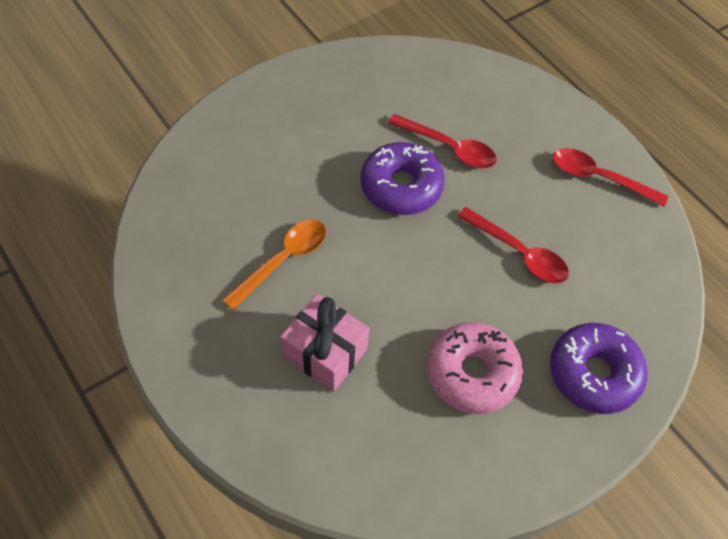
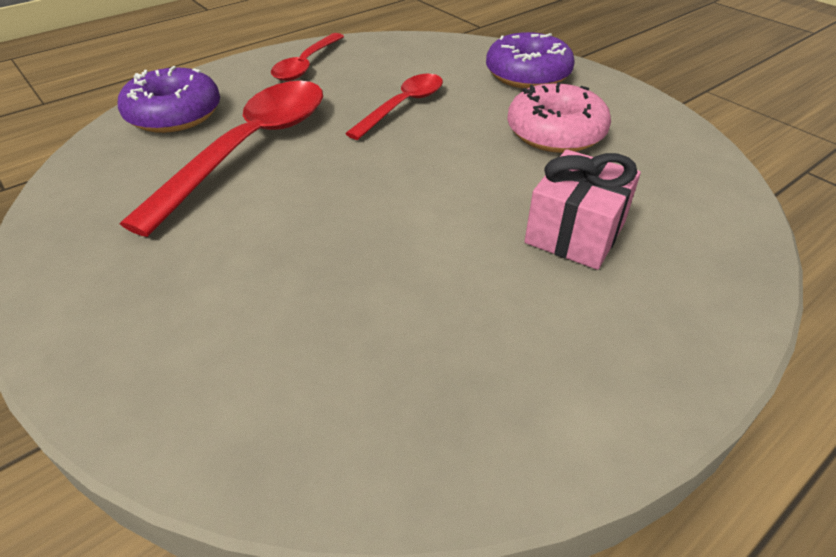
camera: 90 degrees left, 15 degrees down
orange spoon [222,219,326,310] -> none
purple donut [360,142,445,215] -> purple donut moved to [118,66,220,133]
red spoon [388,114,497,169] -> red spoon [120,81,323,237], size x1.76

